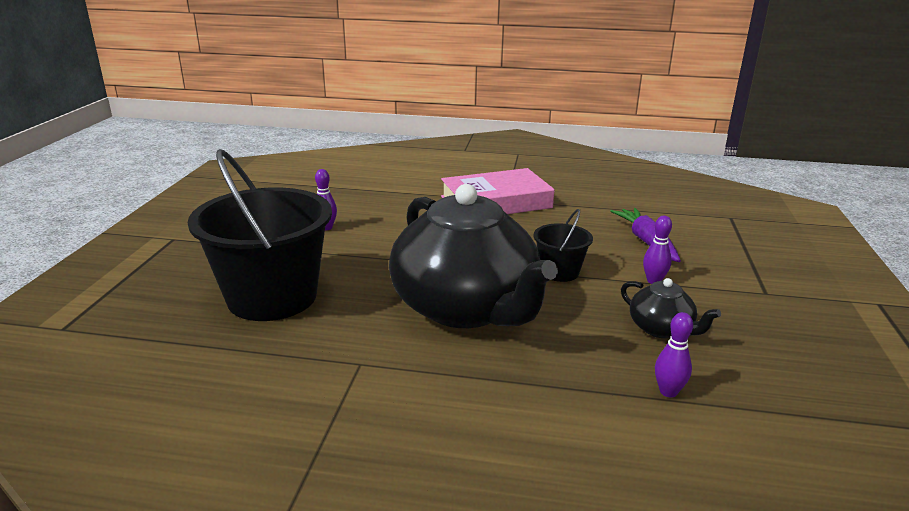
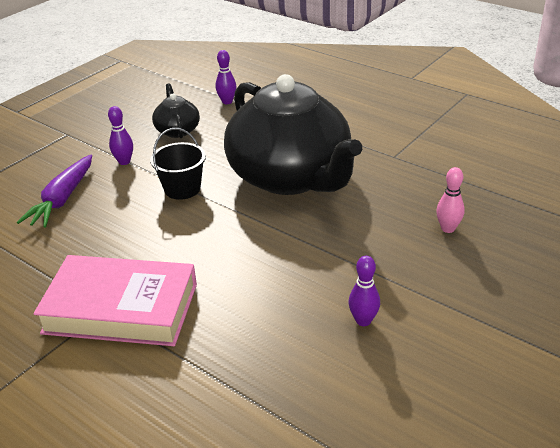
camera: 150 degrees left, 10 degrees up
black bucket [188,149,332,321] -> pink bowling pin [436,167,465,233]
black teapot [389,184,558,328] -> black teapot turned 150 degrees clockwise [224,74,362,195]

